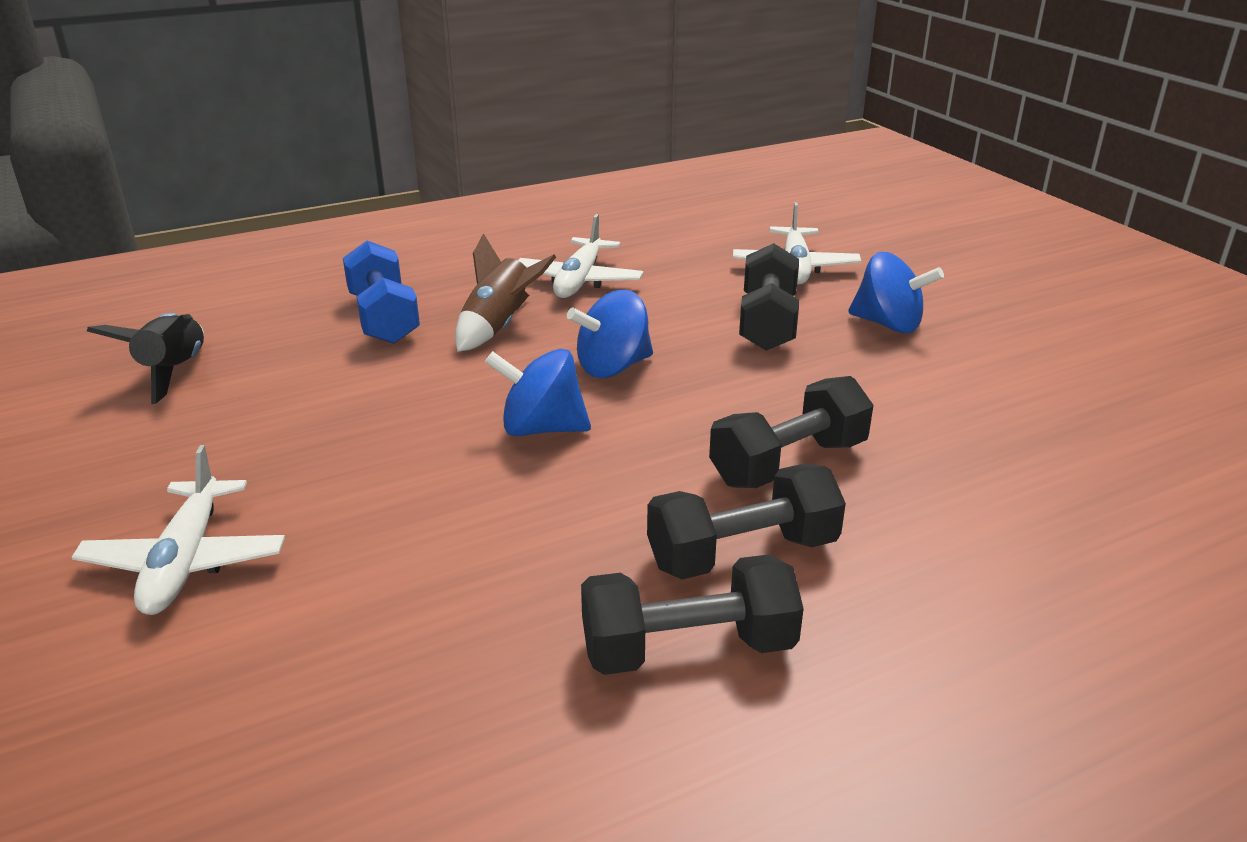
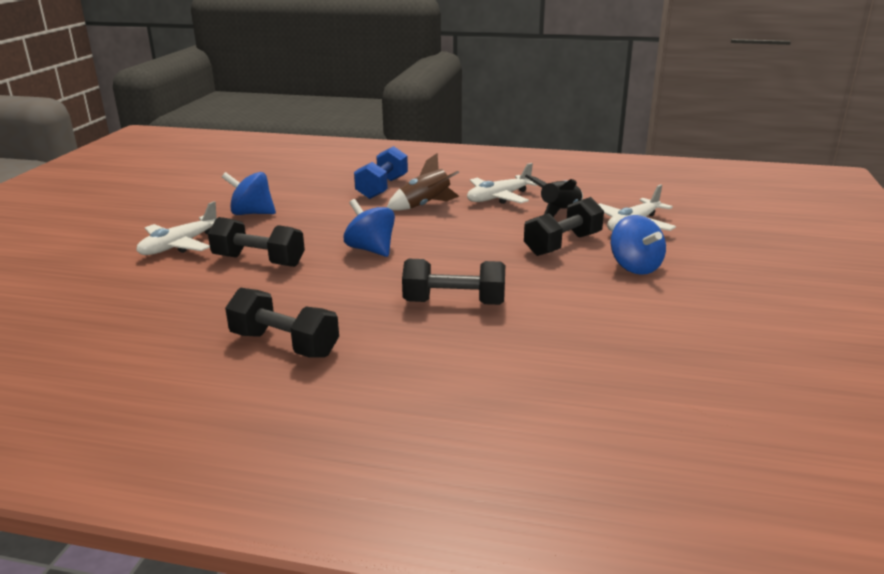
camera: 40 degrees right, 5 degrees down
black rocket [87,313,204,404] -> black rocket moved to [525,175,583,217]
blue spinning top [567,290,653,378] -> blue spinning top moved to [222,172,276,215]
black dumbbell [647,464,846,580] -> black dumbbell moved to [208,217,305,267]

